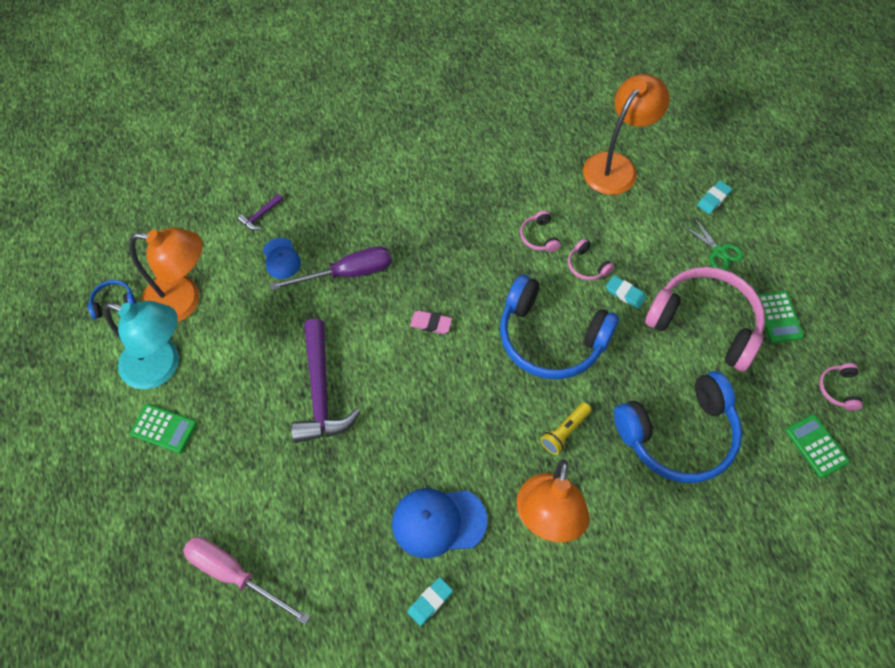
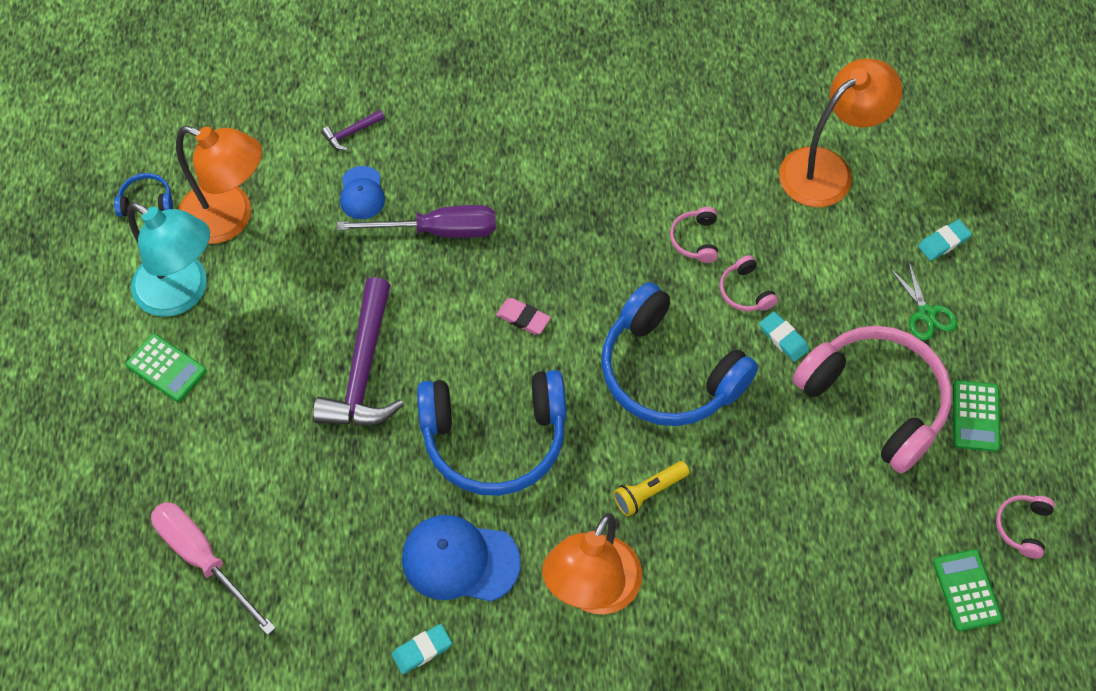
camera: 15 degrees right, 0 degrees up
blue headphones [614,371,742,483] -> blue headphones moved to [417,370,566,496]

